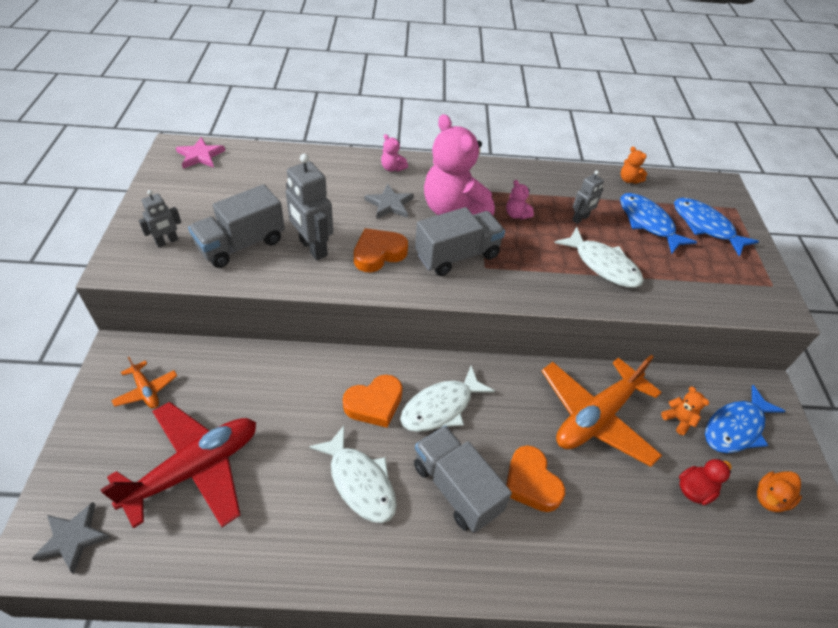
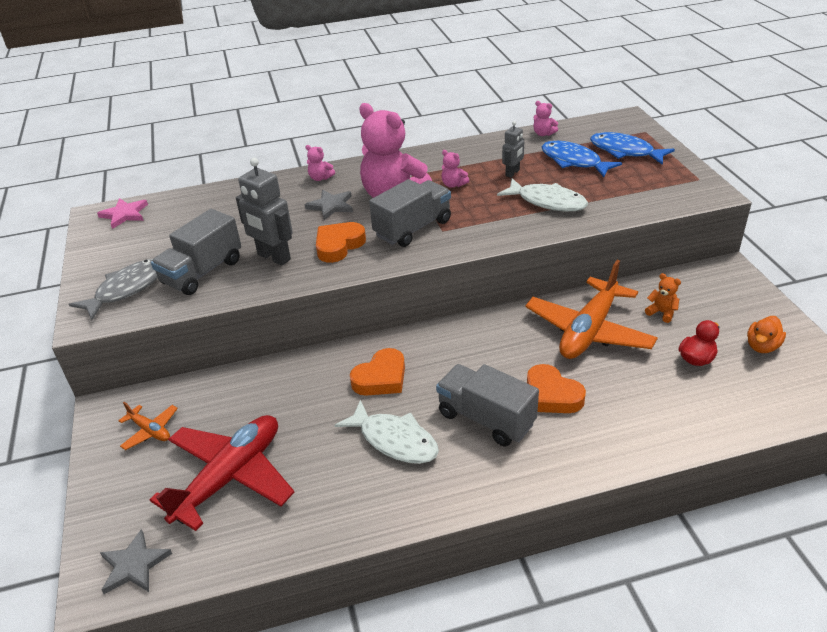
camera: 10 degrees left, 10 degrees down
grey robot [139,190,181,247] -> grey fish [69,259,158,320]
white fish [400,366,495,432] -> none
orange teddy bear [621,146,647,184] -> pink teddy bear [533,101,558,136]
blue fish [705,385,785,453] -> none

